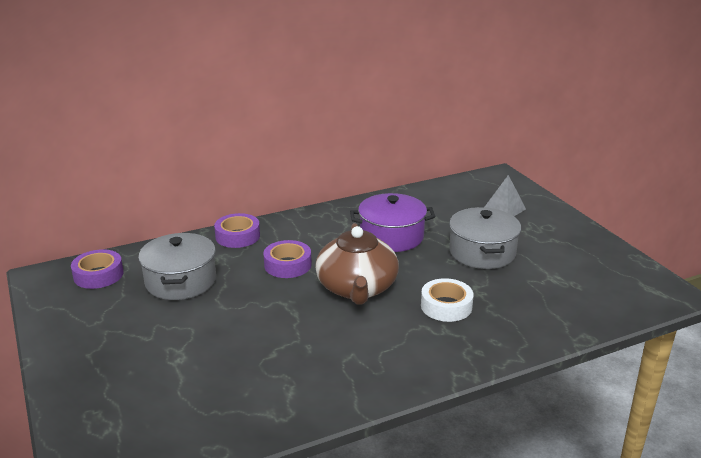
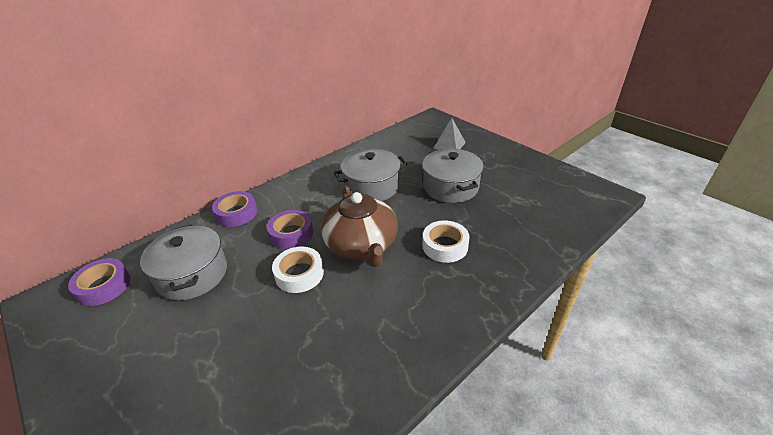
camera: 15 degrees left, 10 degrees up
purple pot [350,193,436,252] -> grey pot [334,149,407,201]
none -> white tape [272,247,324,293]

